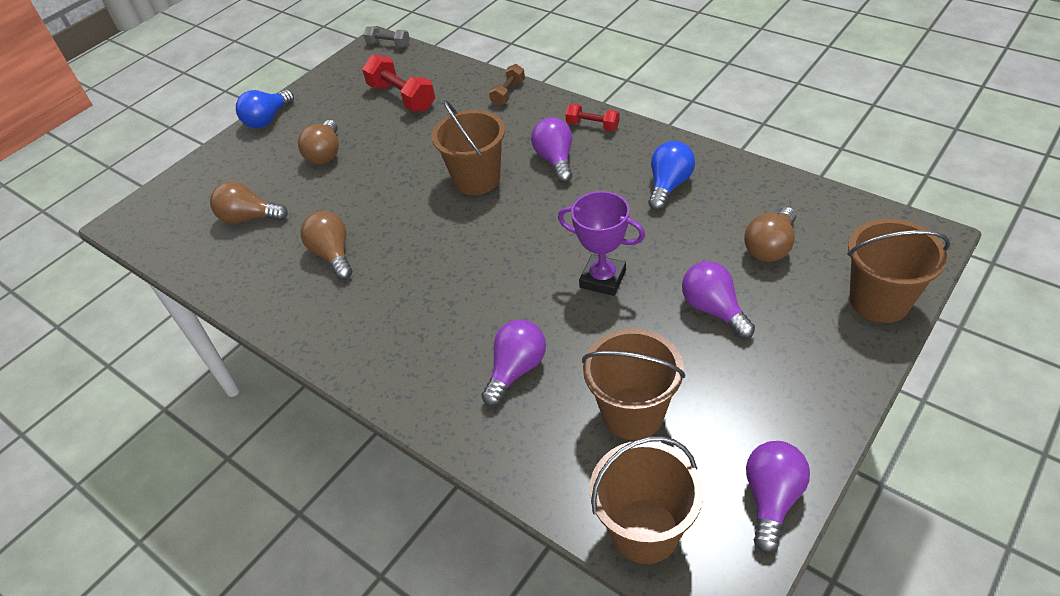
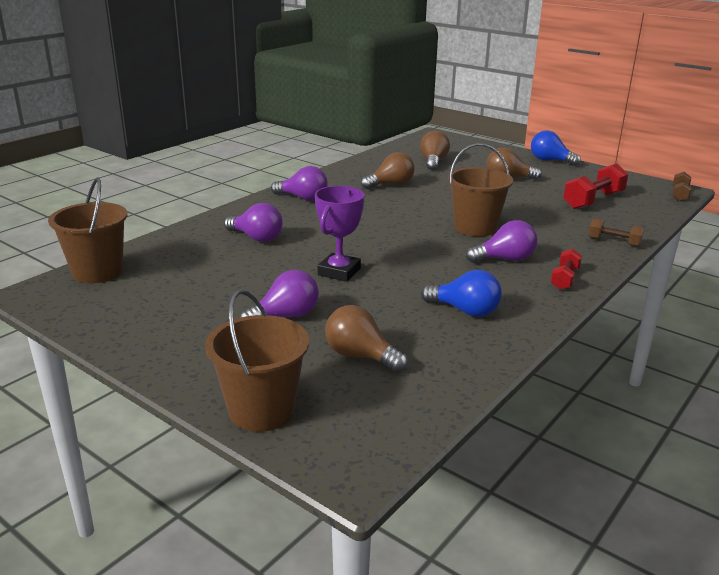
camera: 85 degrees right, 20 degrees down
grey dumbbell [364,26,410,47] -> brown dumbbell [672,172,691,201]
brown bucket [582,328,685,440] -> none
purple light bulb [746,441,810,553] -> purple light bulb moved to [271,166,328,201]

